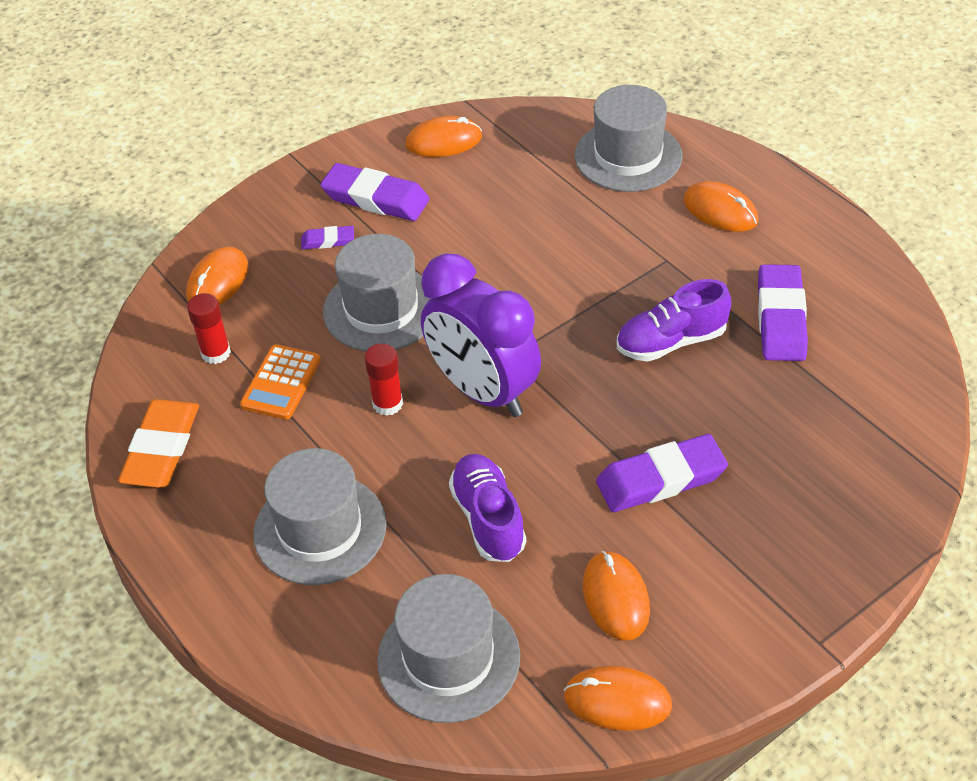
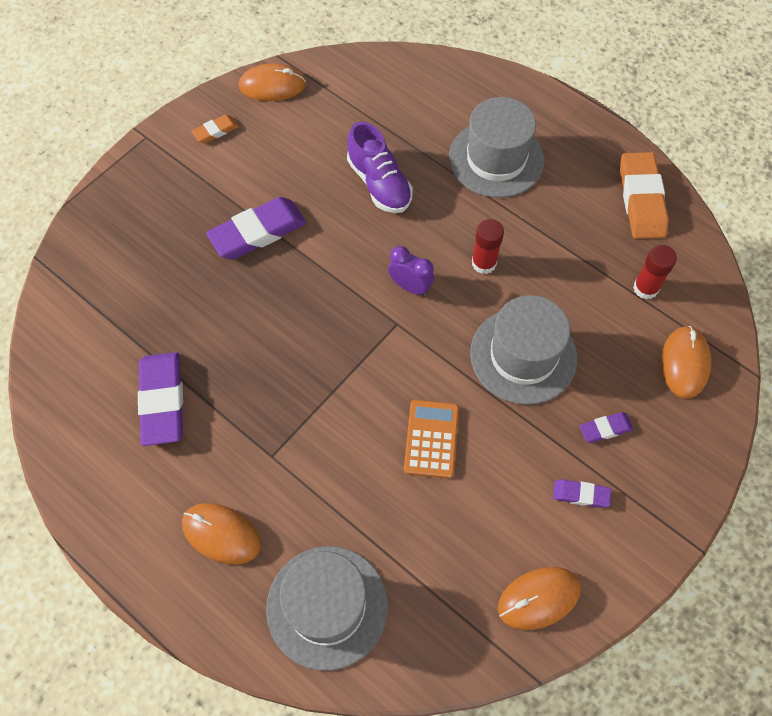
camera: 165 degrees right, 15 degrees up
orange calculator [240,344,321,420] -> orange calculator moved to [404,400,459,479]
purple eraser [320,163,430,221] -> purple eraser [553,479,611,508], size x0.50
grey hat [377,574,520,723] -> none
purple clock [421,254,541,417] -> purple clock [388,246,434,296], size x0.43
orange mouse [583,551,650,641] -> none
purple shoe [617,279,732,362] -> none
none -> orange eraser [191,114,239,144]

